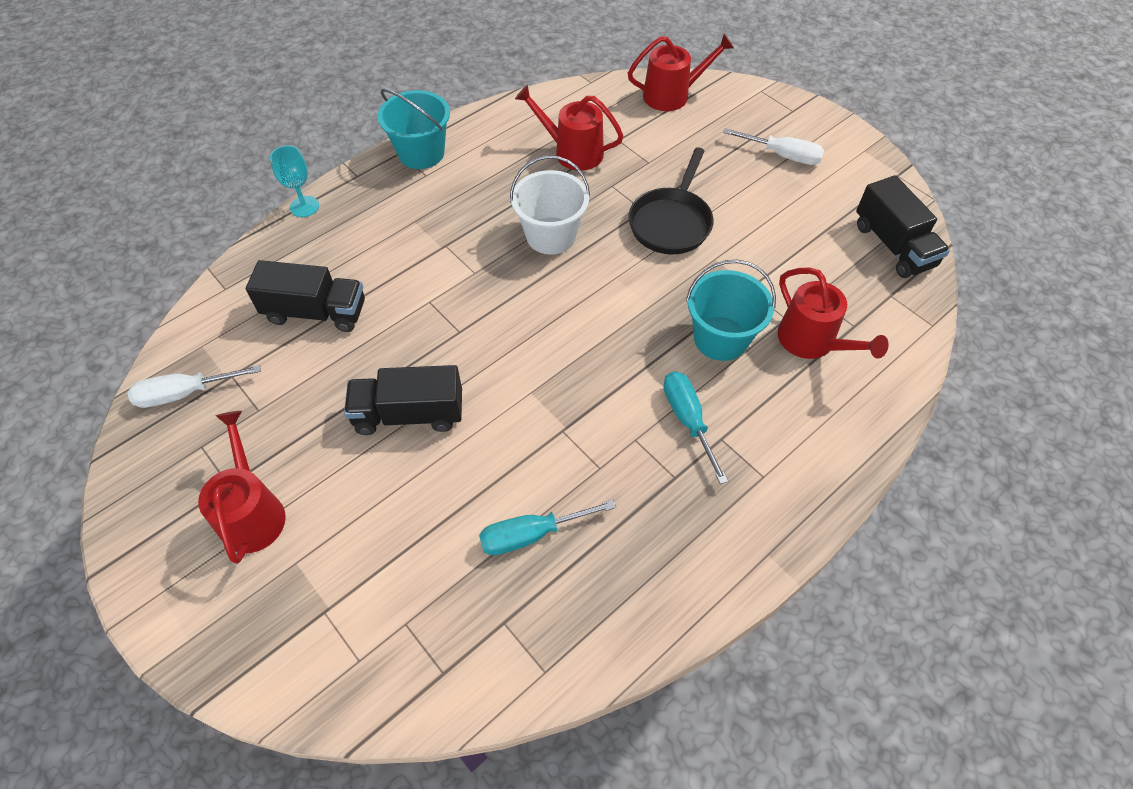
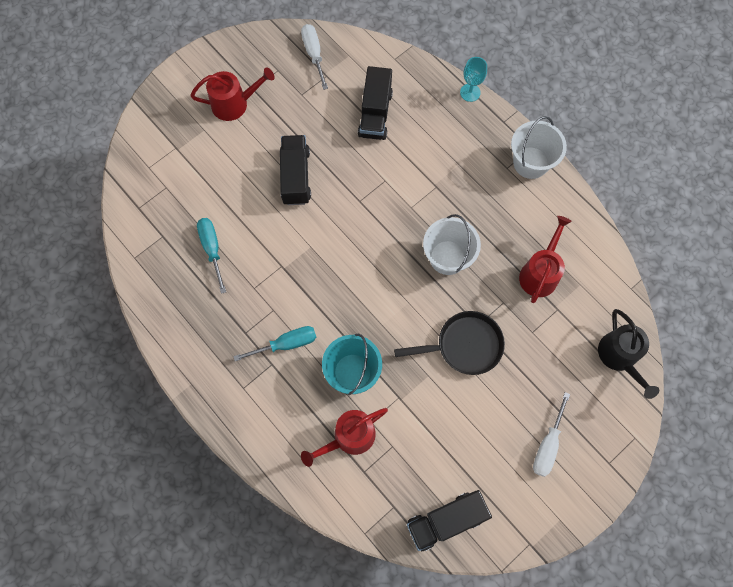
camera: 90 degrees right, 15 degrees up
turquoise bucket [378,89,450,169] -> white bucket [511,116,567,179]
red watering can [628,34,734,111] -> black watering can [598,309,659,399]
black pan [628,147,714,255] -> black pan turned 150 degrees clockwise [394,311,505,375]

